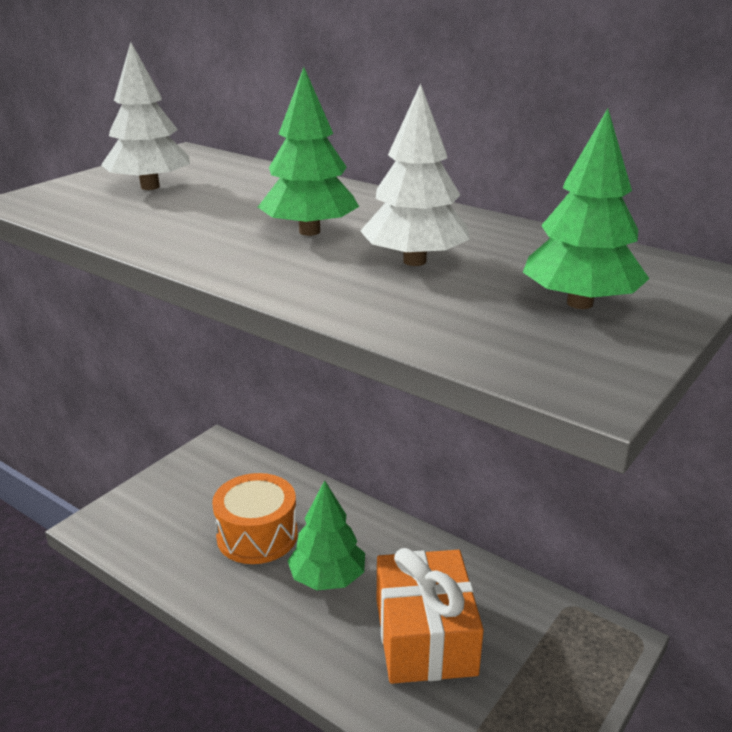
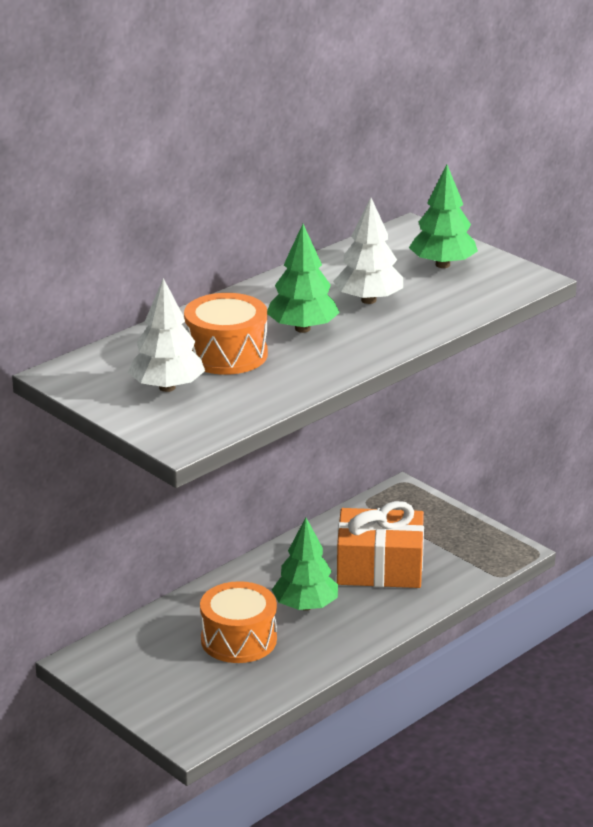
camera: 80 degrees left, 0 degrees up
none -> orange drum [184,293,268,375]

